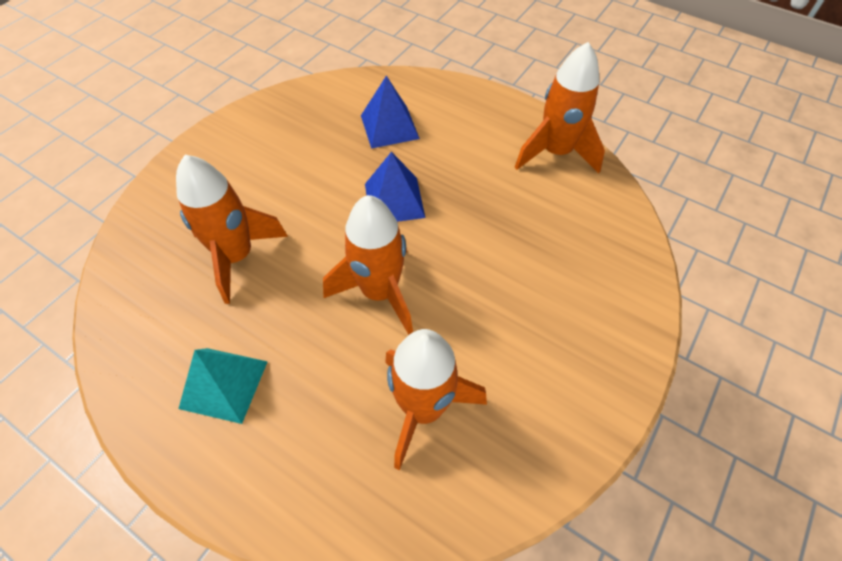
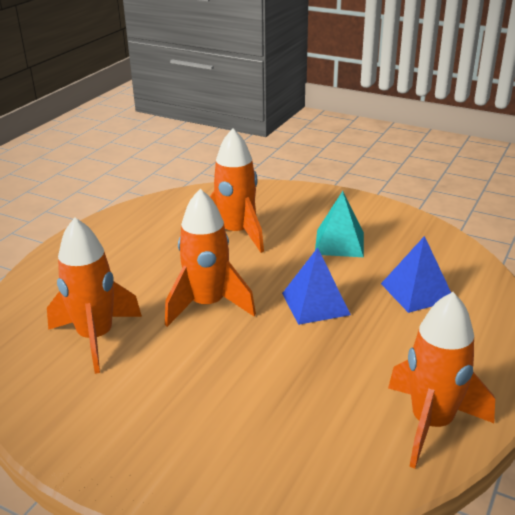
camera: 85 degrees right, 25 degrees down
turquoise pyramid [178,348,268,424] -> turquoise pyramid moved to [315,191,364,257]

